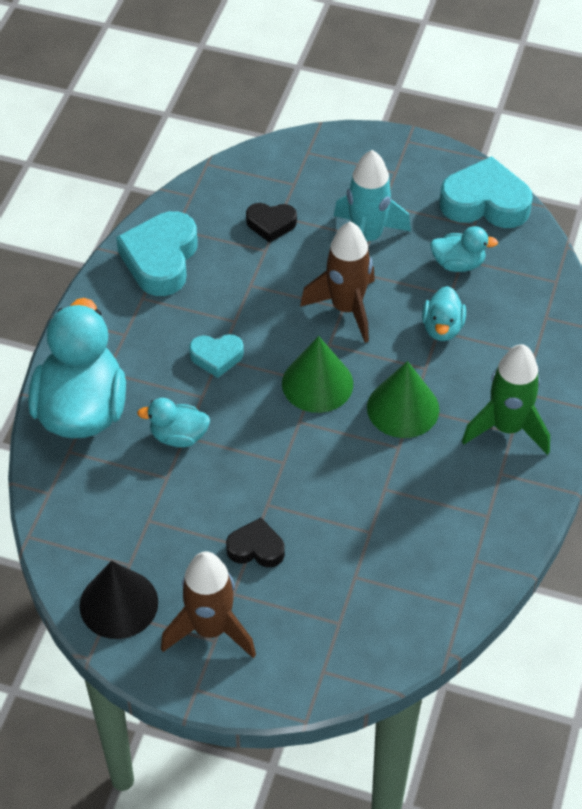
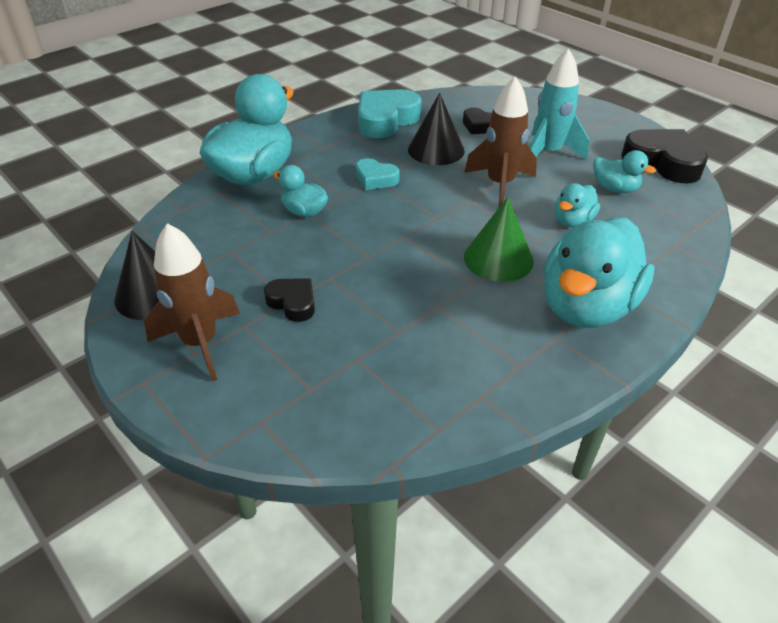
camera: 30 degrees right, 10 degrees down
green cone [282,336,353,413] -> none
turquoise heart [439,156,533,228] -> black heart [621,129,708,183]
green rocket [462,344,550,455] -> turquoise duck [544,218,655,328]
none -> black cone [408,93,465,165]

